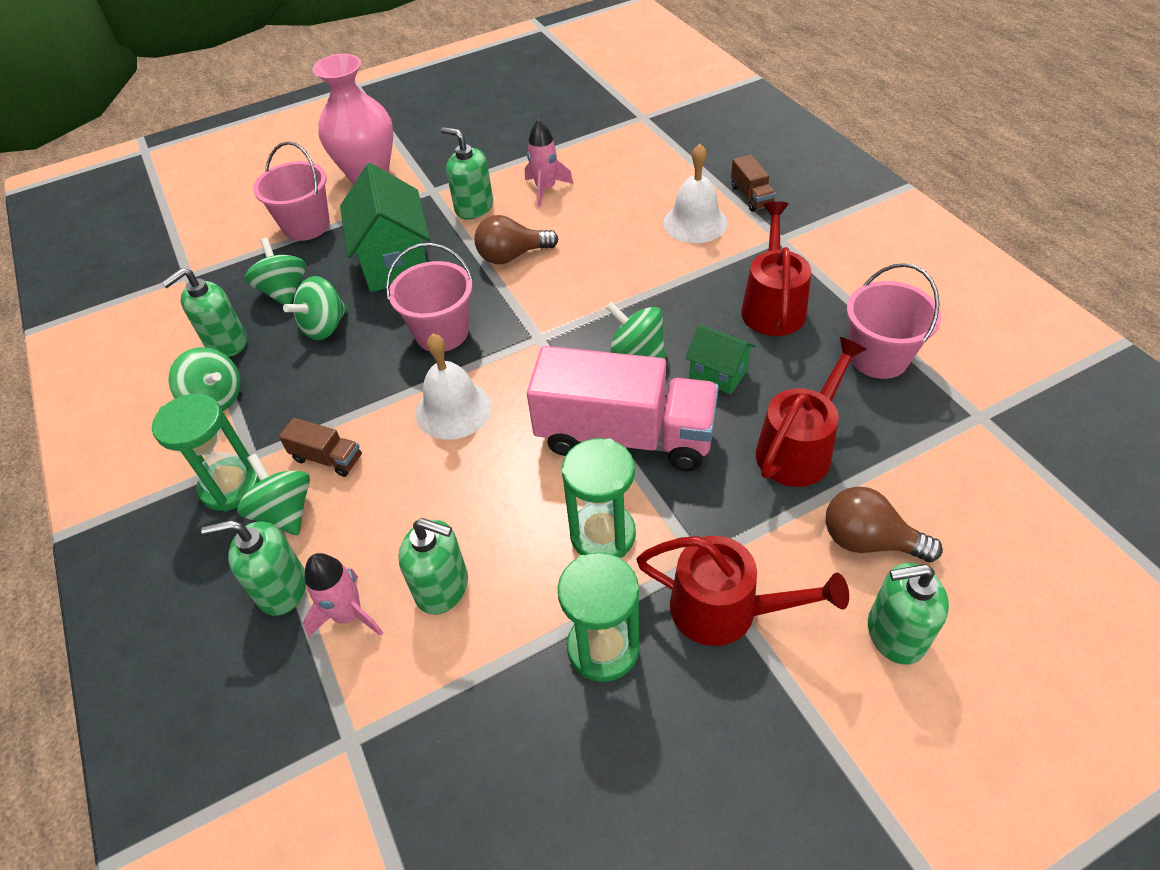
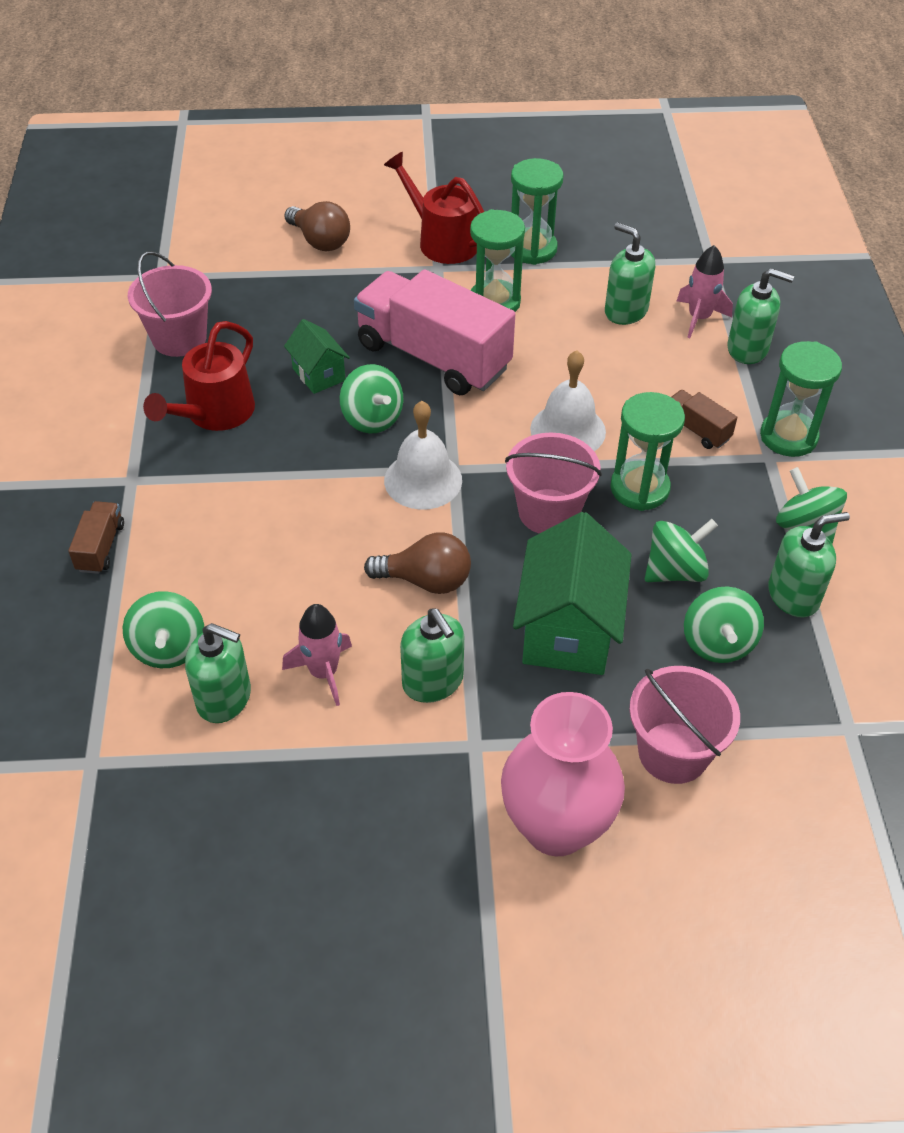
camera: 160 degrees left, 0 degrees up
green spinning top [237,453,310,535] -> green spinning top moved to [123,591,204,668]
white bell [663,144,728,243] -> white bell moved to [384,401,462,510]
red watering can [756,337,867,487] -> none
green soap dispenser [868,563,949,665] -> green soap dispenser moved to [185,623,251,723]
none -> green hourglass [610,392,685,511]

